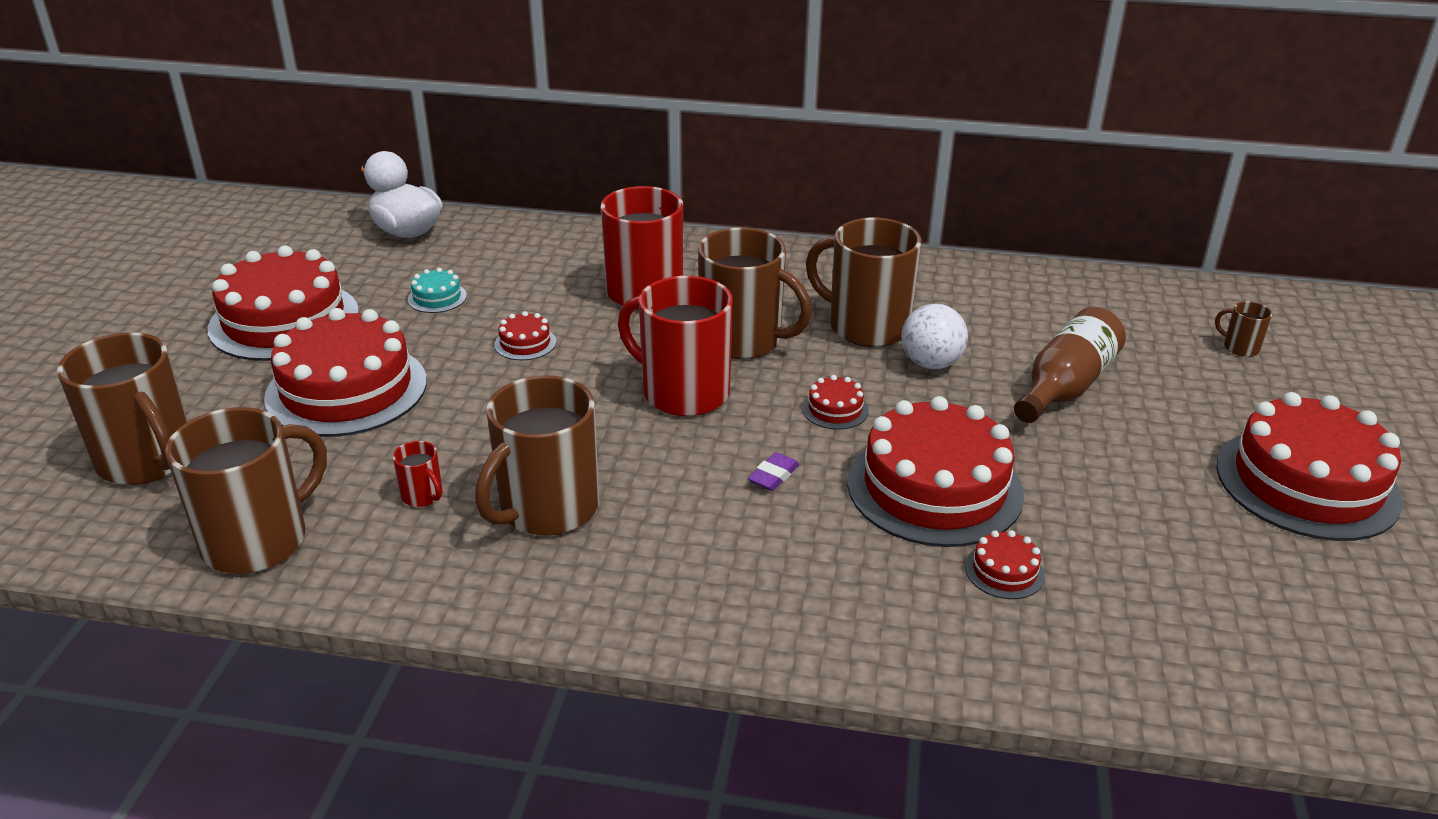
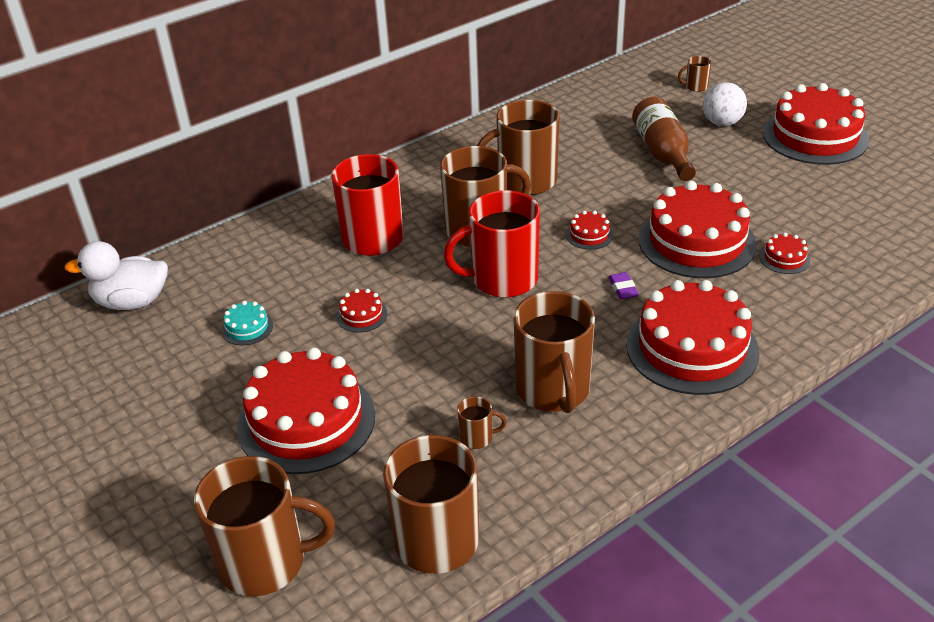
camera: 45 degrees left, 5 degrees up
red cake [208,246,359,361] -> red cake moved to [626,280,759,395]
red mug [393,441,442,507] -> brown mug [457,396,507,449]
white ball [901,304,968,369] -> white ball moved to [703,82,747,126]

